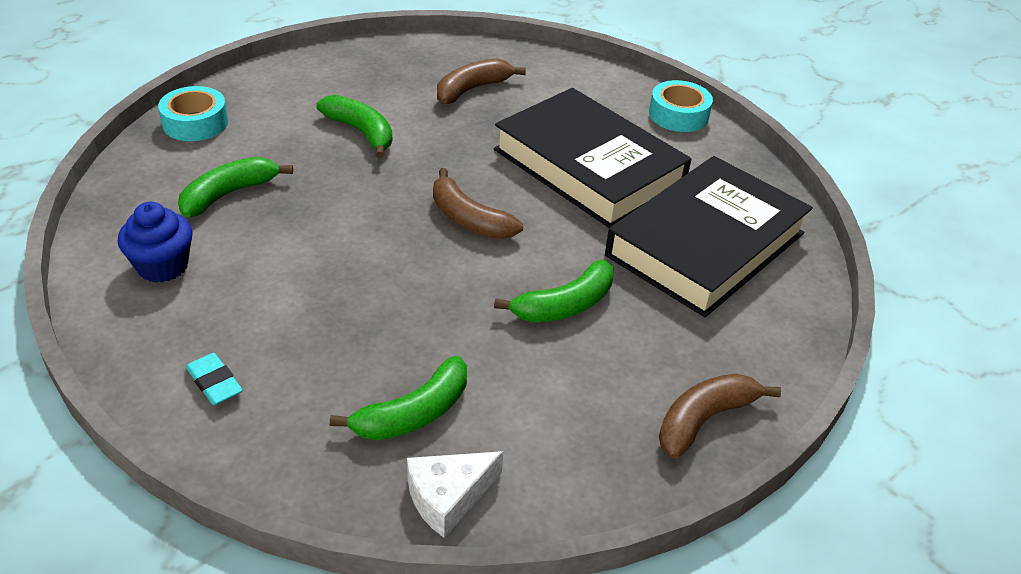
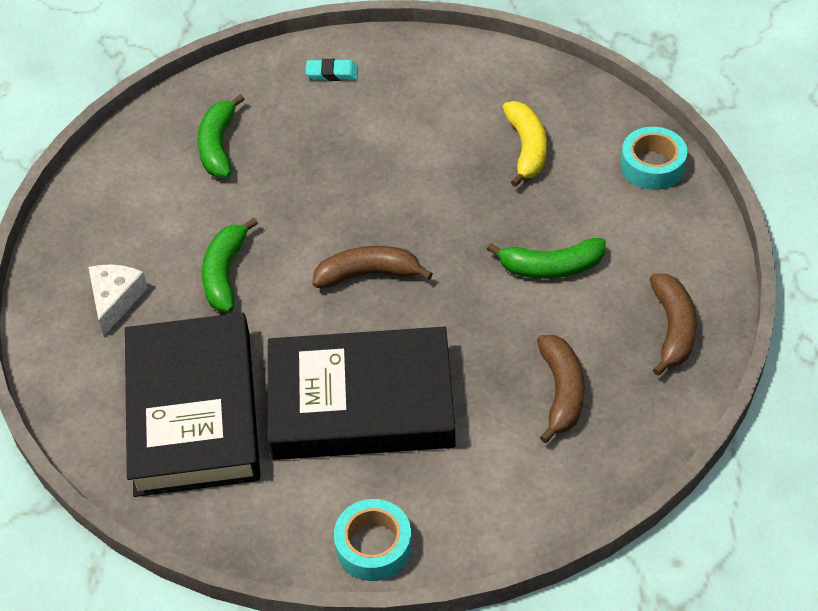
camera: 135 degrees right, 10 degrees up
blue cupcake [118,202,193,283] -> none
green banana [178,157,293,218] -> yellow banana [503,101,547,187]
white cheese [407,451,503,538] -> white cheese moved to [88,264,148,336]
brown banana [659,374,781,459] -> brown banana moved to [650,274,697,376]

